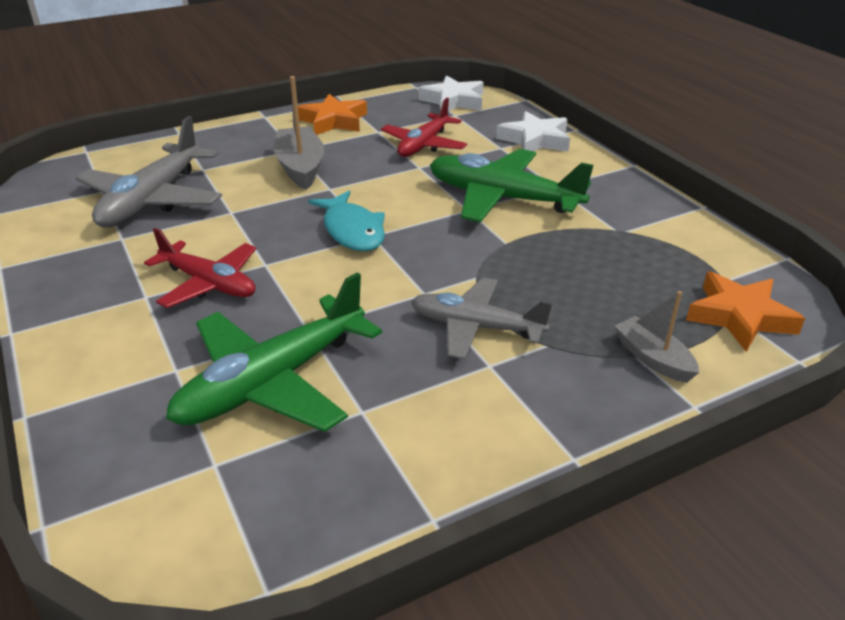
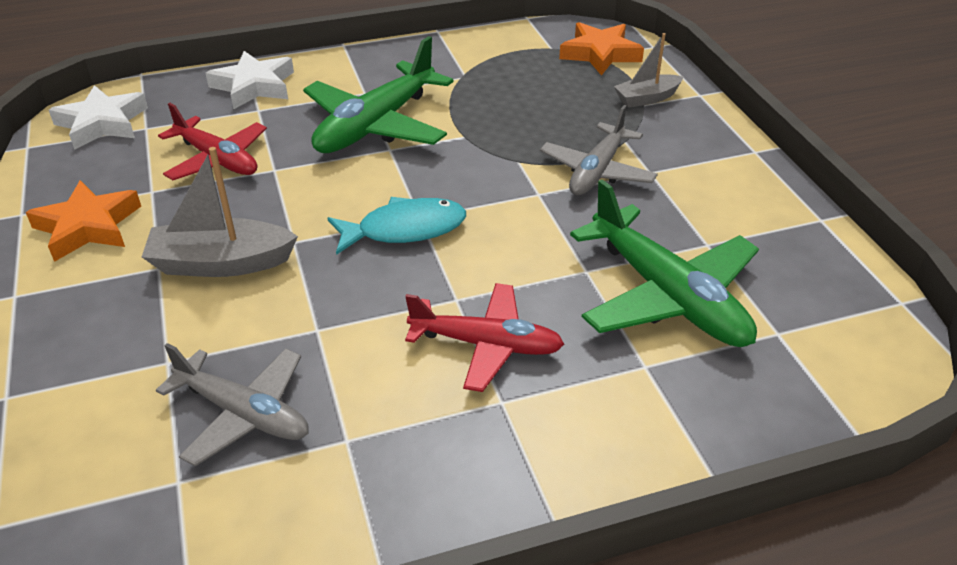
camera: 80 degrees left, 5 degrees up
grey plane [75,116,222,228] -> grey plane [156,343,309,466], size x0.66
red plane [144,228,256,308] -> red plane turned 60 degrees clockwise [405,283,564,392]

